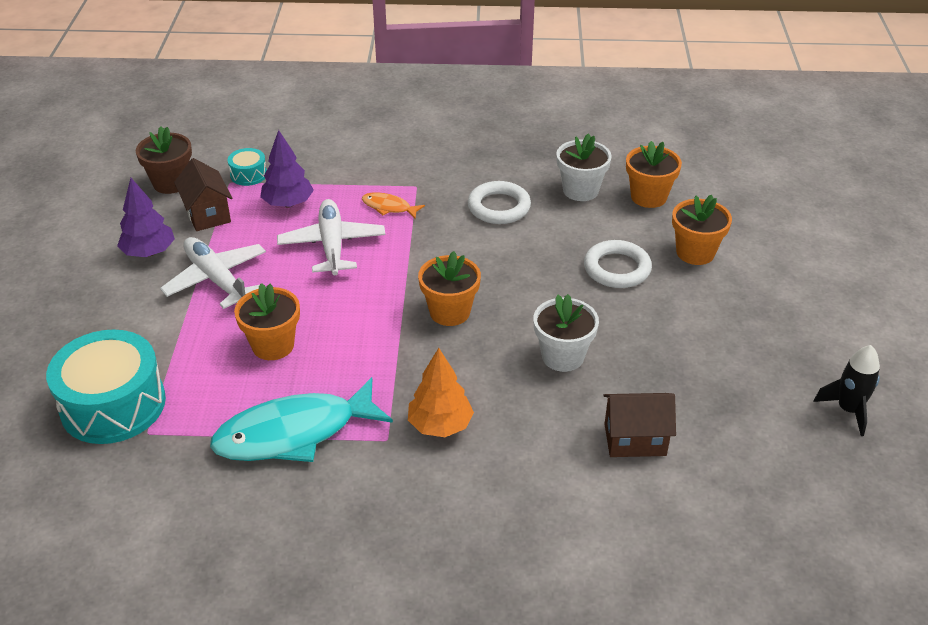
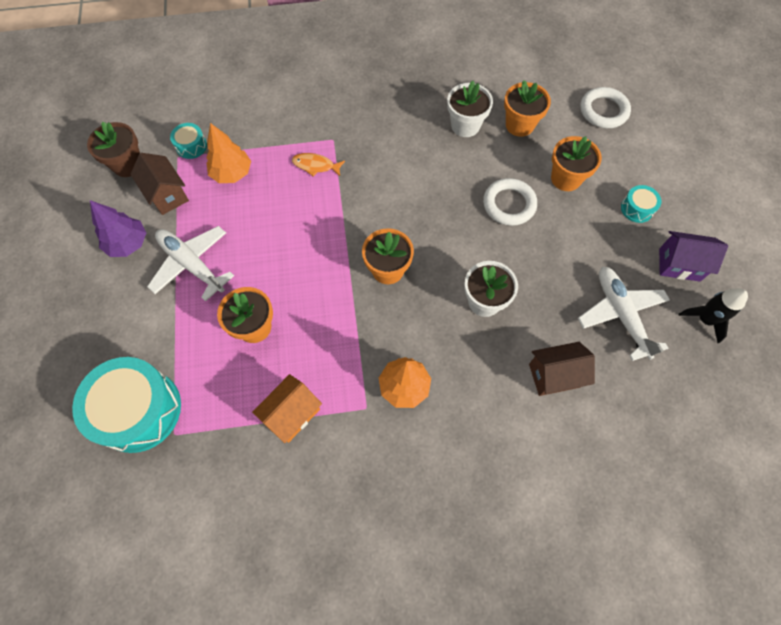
camera: 10 degrees left, 25 degrees up
turquoise fish [210,377,393,462] -> orange house [252,374,322,443]
purple tree [260,130,314,207] -> orange tree [206,123,251,183]
white plane [277,199,385,275] -> white plane moved to [578,267,670,361]
white ring [468,181,531,224] -> white ring moved to [580,87,631,128]
none -> turquoise drum [621,185,661,223]
none -> purple house [659,231,728,282]

